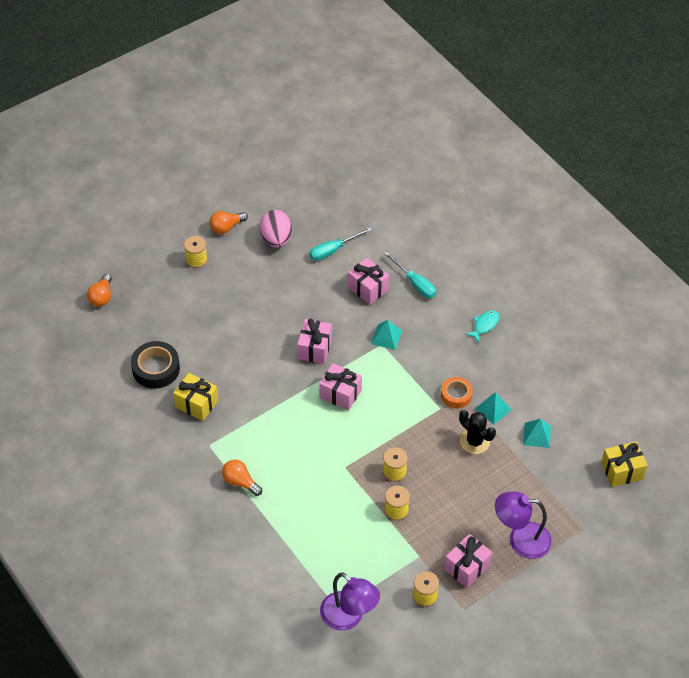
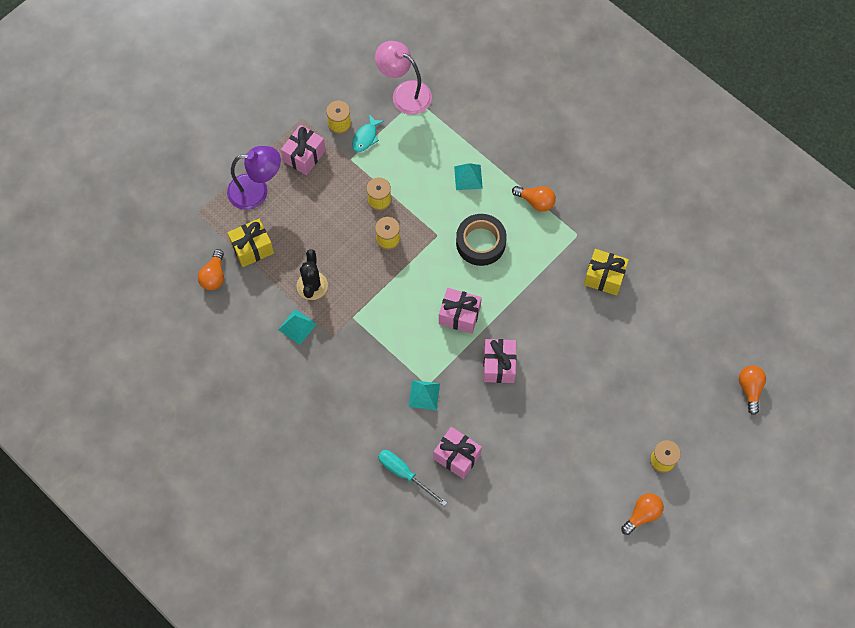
camera: 170 degrees right, 15 degrees up
black tape [131,341,180,389] -> black tape moved to [456,214,507,266]
pink egg [260,210,292,248] -> none
turquoise screwdriver [310,227,372,261] -> none
purple lamp [320,572,380,630] -> pink lamp [375,41,432,115]
orange tape [441,377,473,408] -> none
black cactus [459,410,496,454] -> black cactus turned 60 degrees clockwise [297,249,328,300]
turquoise fish [465,310,499,342] -> turquoise fish moved to [352,114,384,152]
turquoise pyramid [523,419,551,448] -> turquoise pyramid moved to [454,163,483,190]
yellow gift [601,442,648,487] -> yellow gift moved to [227,219,274,267]
none -> orange light bulb [198,249,224,290]

